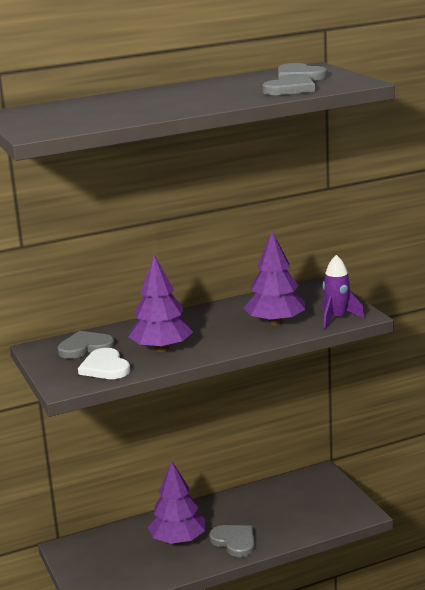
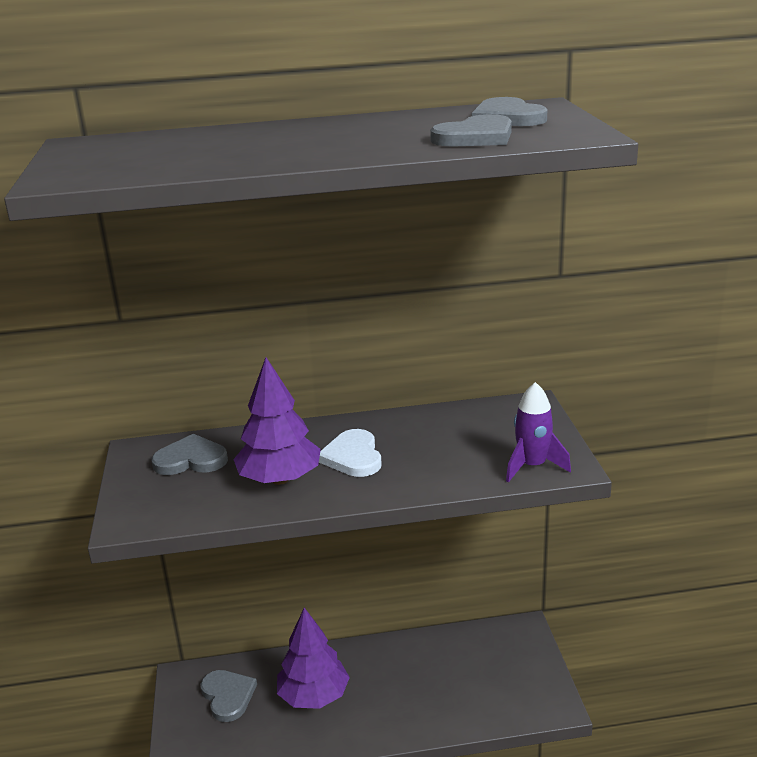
camera: 15 degrees right, 5 degrees up
white heart [78,348,130,379] -> white heart moved to [319,429,382,477]
grey heart [209,525,255,557] -> grey heart moved to [201,670,257,722]
purple tree [244,231,306,326] -> none

